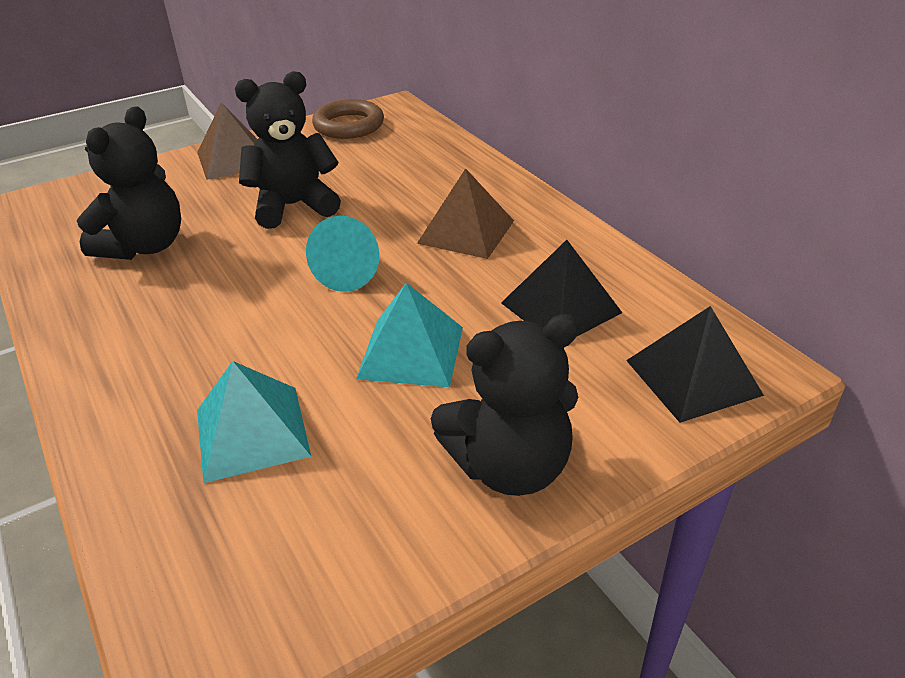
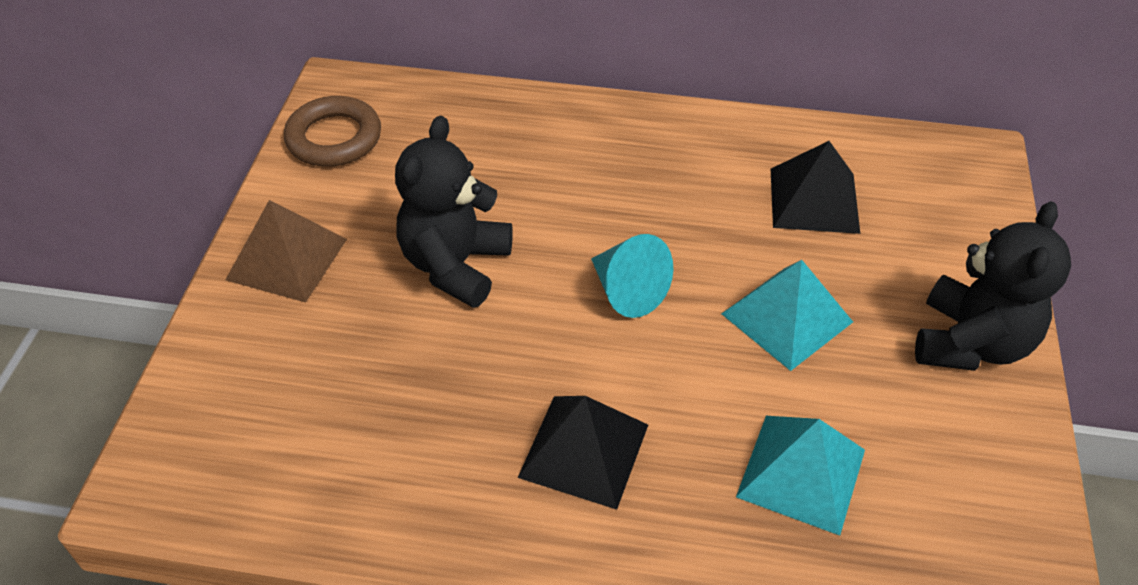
camera: 50 degrees left, 10 degrees up
black teddy bear [77,106,181,260] -> none
brown pyramid [417,168,514,259] -> none
black pyramid [626,306,764,423] -> black pyramid moved to [518,396,648,510]

